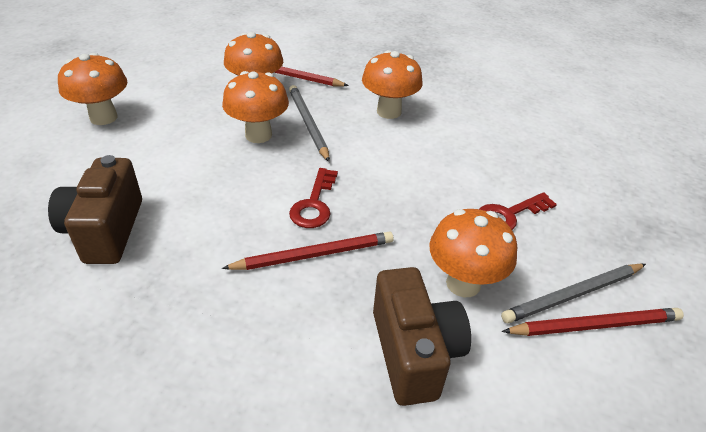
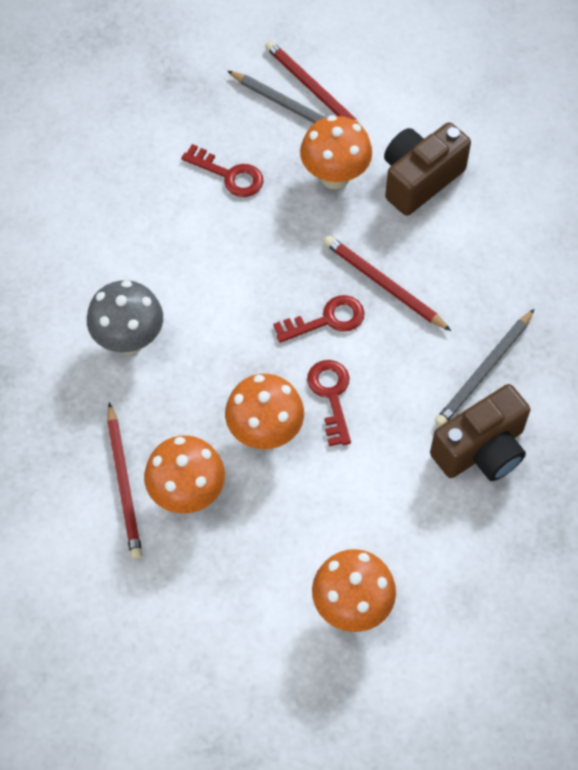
camera: 120 degrees left, 20 degrees up
grey pencil [289,85,330,162] -> grey pencil moved to [435,309,534,427]
orange mushroom [362,50,423,119] -> grey mushroom [87,280,163,354]
none -> red key [307,360,351,446]

